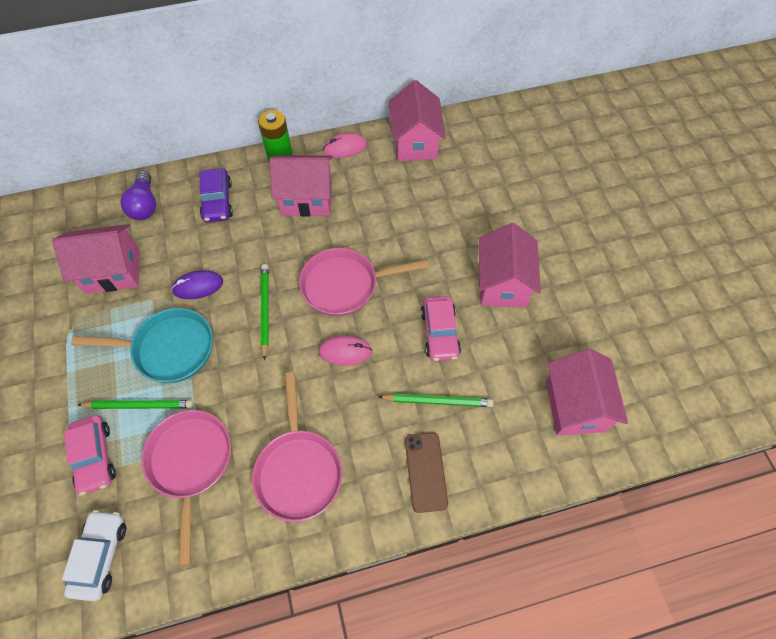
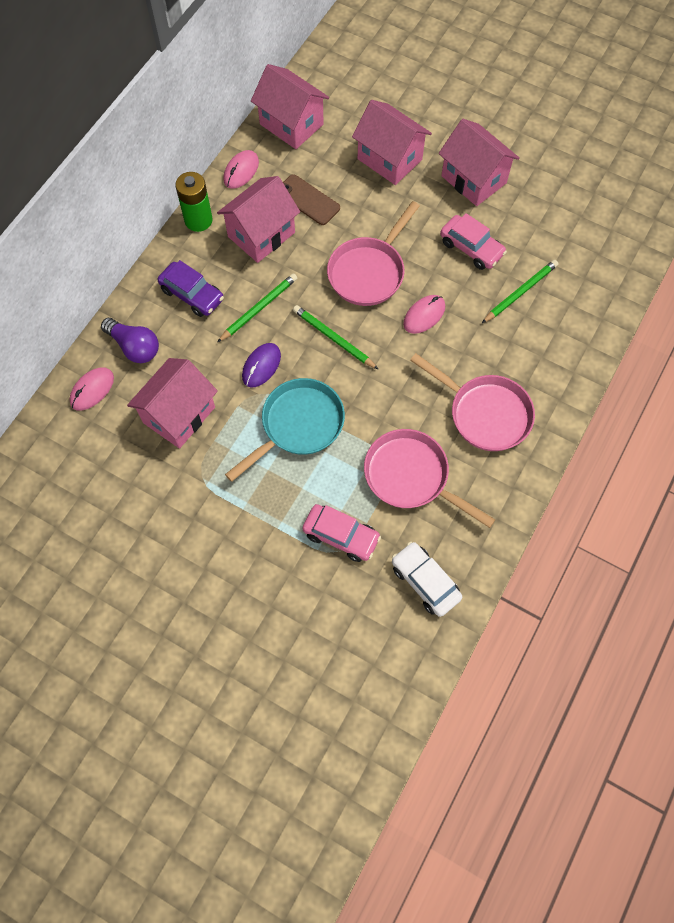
camera: 45 degrees left, 5 degrees up
green pencil [78,400,194,409] -> green pencil moved to [218,273,297,342]
brown phone [405,432,448,513] -> brown phone moved to [283,174,340,225]
pink house [546,348,628,436] -> pink house moved to [352,100,432,185]
none -> pink mouse [69,367,114,411]

